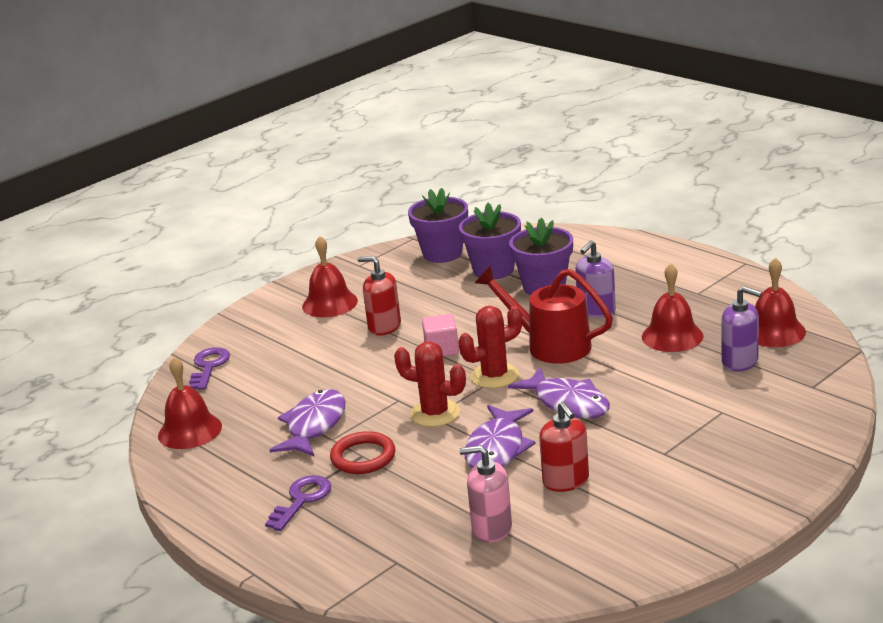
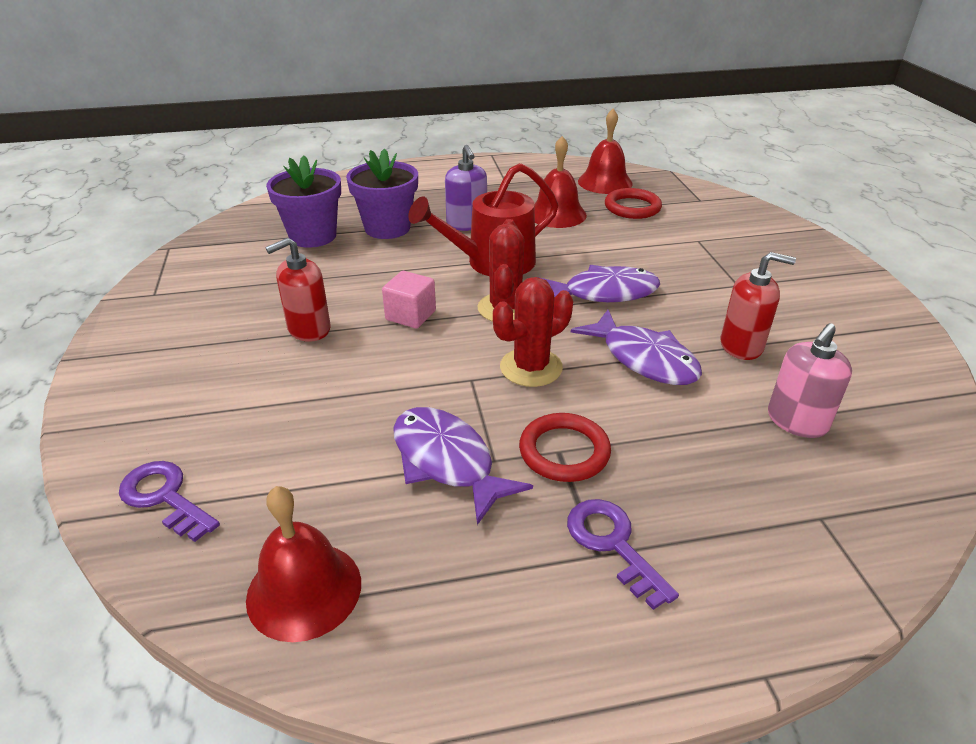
camera: 60 degrees left, 10 degrees up
red bell [302,236,358,317] -> none
purple flower pot [408,188,468,263] -> none
purple soap dispenser [721,286,762,372] -> red ring [605,188,662,219]

